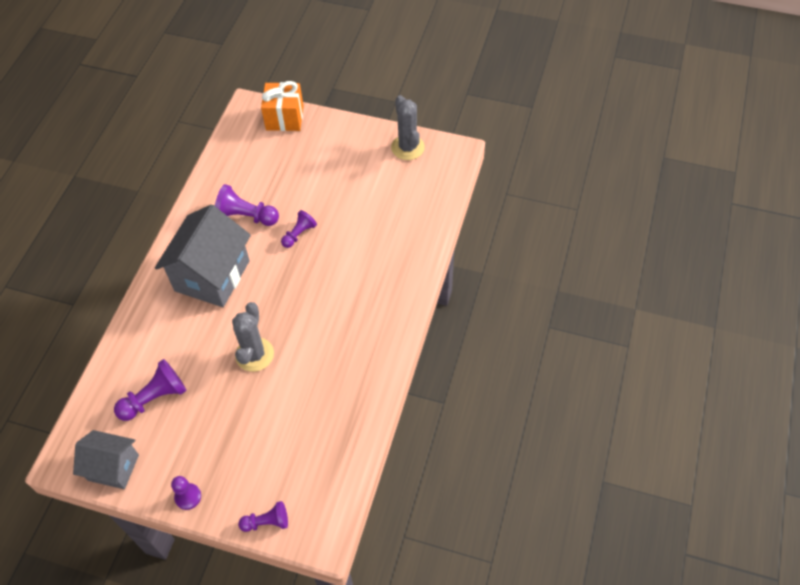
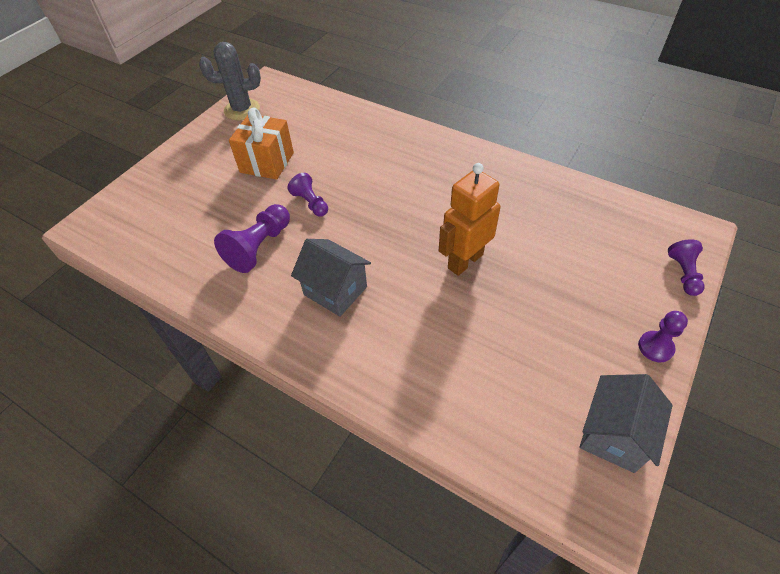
camera: 75 degrees left, 5 degrees down
purple pawn [114,359,186,421] -> none
grey house [155,205,251,307] -> grey house [291,239,371,317], size x0.60
grey cactus [232,302,274,372] -> orange robot [439,163,500,276]
orange gift [261,81,304,131] -> orange gift moved to [229,108,294,180]

